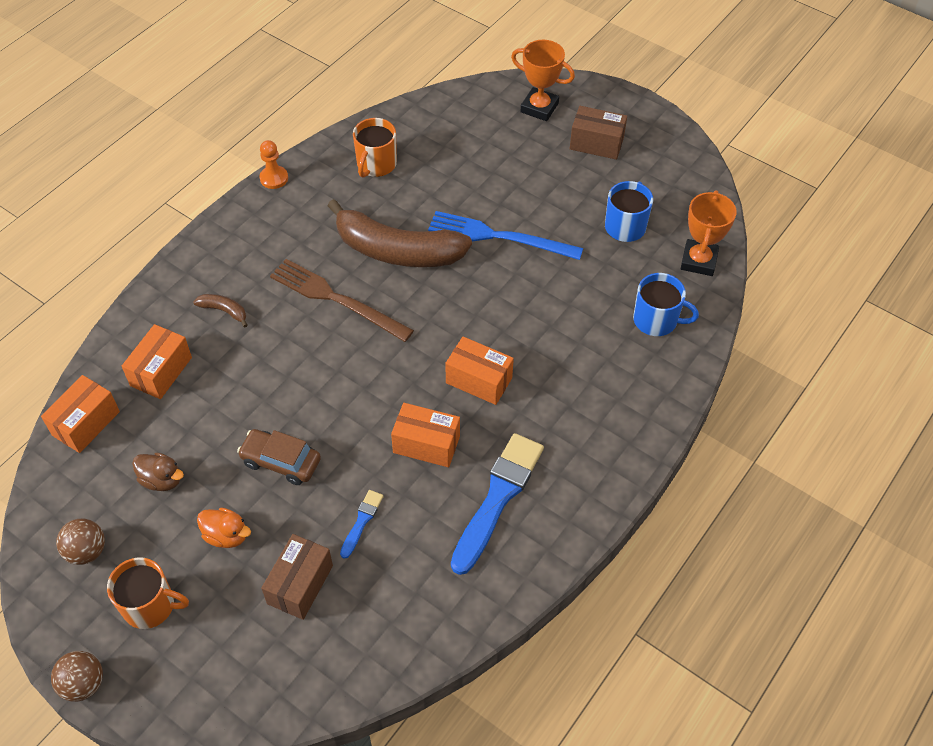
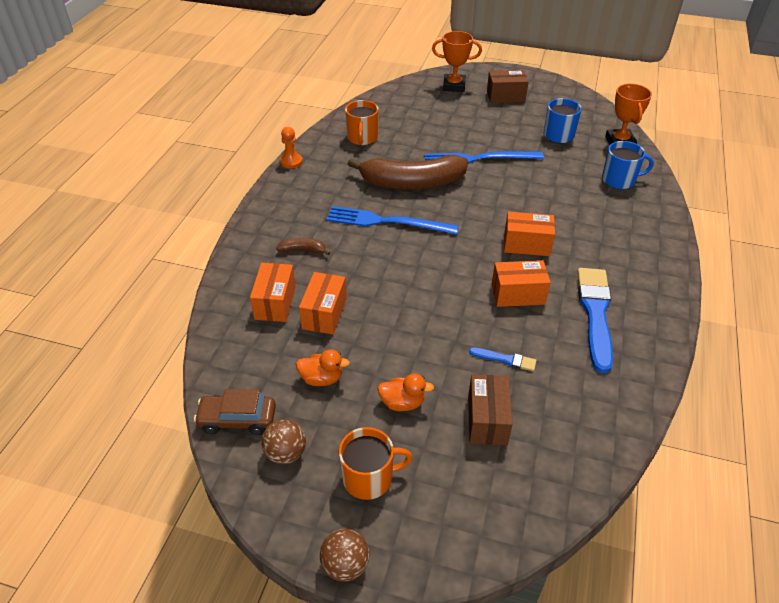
camera: 20 degrees left, 10 degrees down
orange box [41,375,120,453] -> orange box moved to [299,272,347,334]
brown duck [132,453,184,491] -> orange duck [296,349,350,386]
brown car [237,429,321,485] -> brown car moved to [194,389,276,435]
brown fork [270,259,414,342] -> blue fork [326,206,459,235]
blue brush [340,490,384,559] -> blue brush turned 105 degrees clockwise [469,347,536,371]

